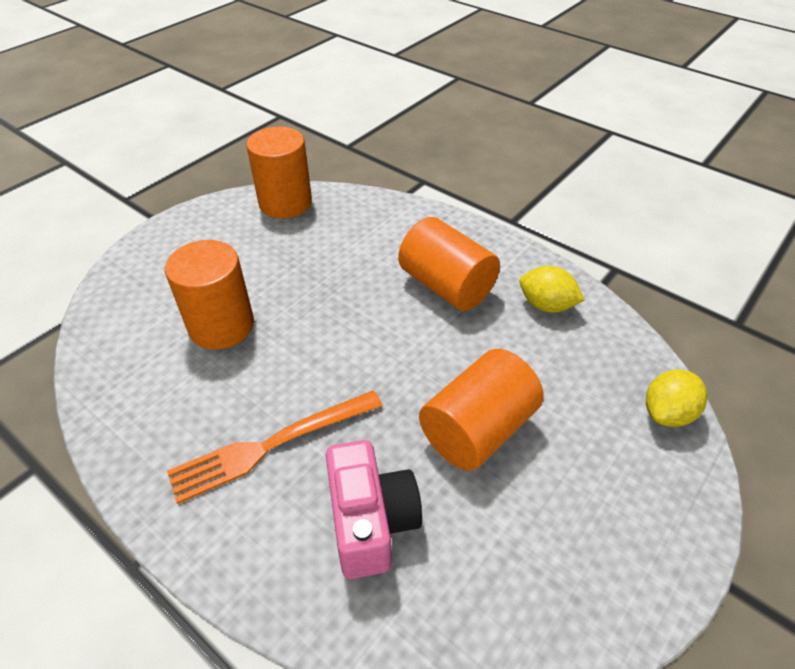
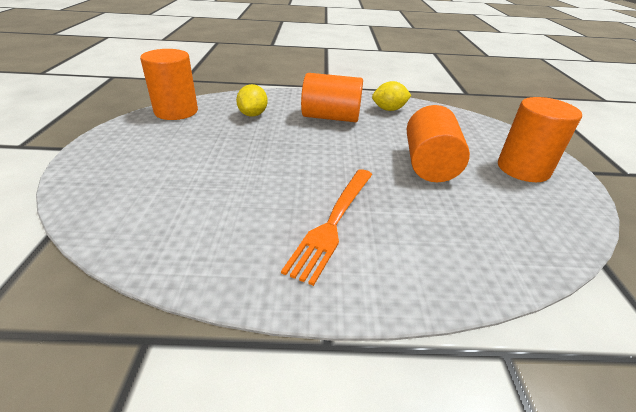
camera: 40 degrees left, 10 degrees down
orange cylinder [165,240,254,350] -> orange cylinder moved to [498,97,582,182]
pink camera [326,440,422,579] -> none
yellow lemon [646,370,707,427] -> yellow lemon moved to [236,84,268,117]

